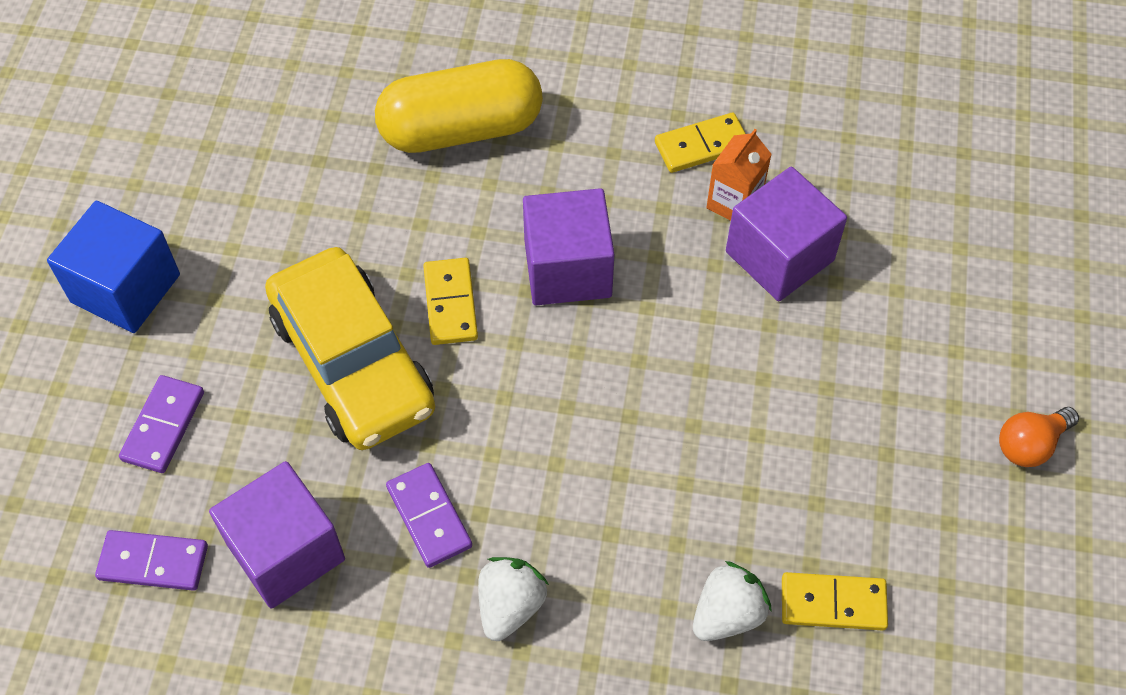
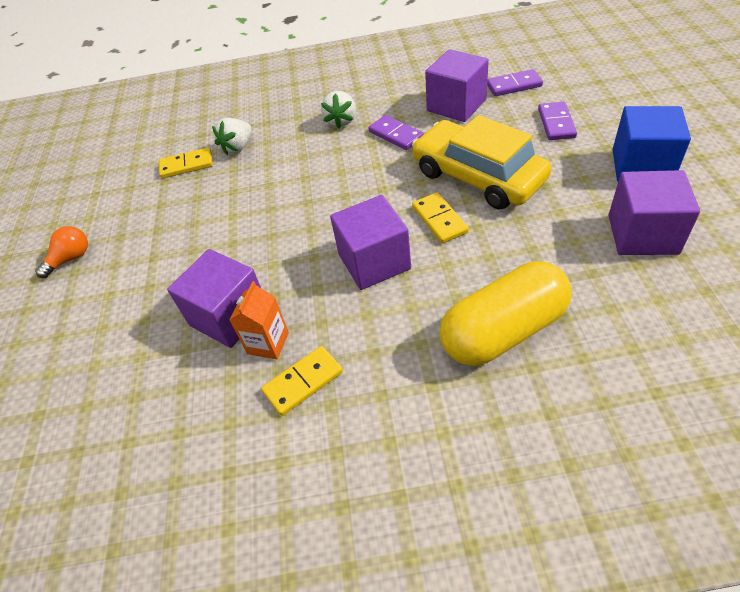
camera: 170 degrees right, 10 degrees down
none -> purple cube [608,170,700,255]

